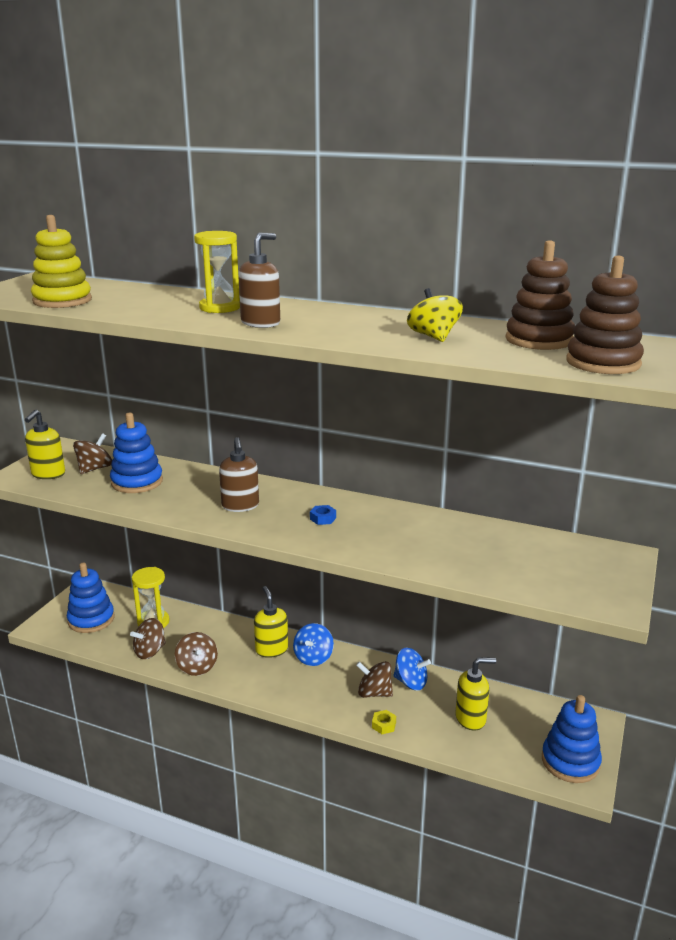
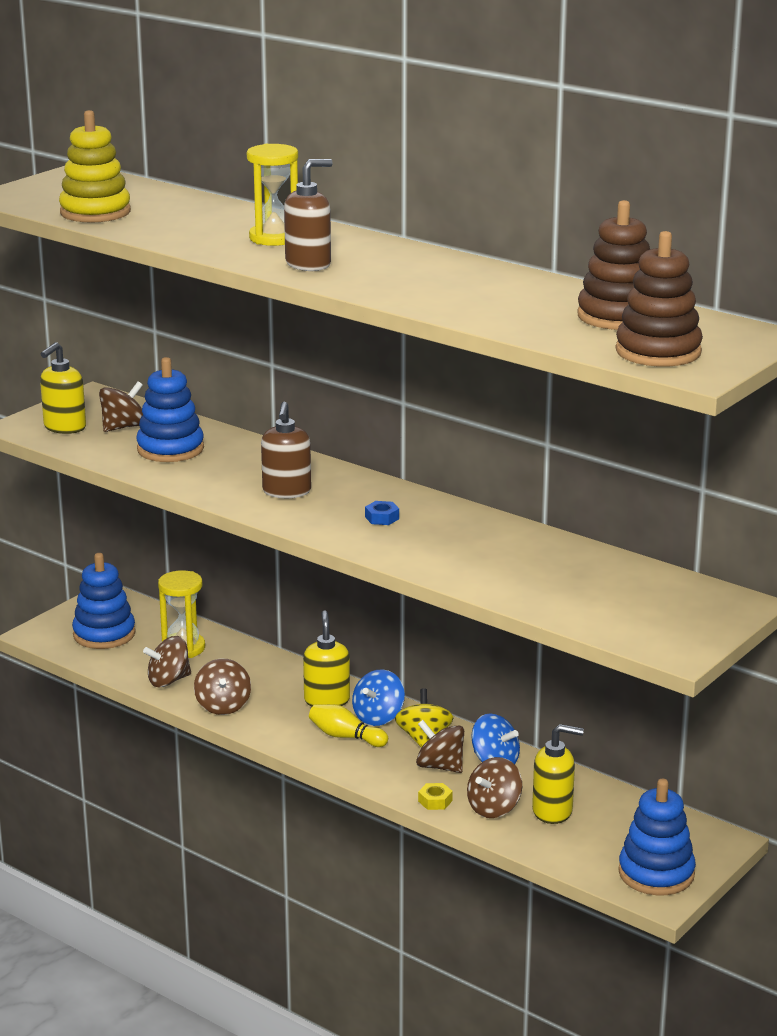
camera: 15 degrees right, 0 degrees up
yellow spinning top [407,288,463,342] -> yellow spinning top moved to [395,688,453,748]
none -> yellow bowling pin [309,704,388,747]
none -> brown spinning top [467,757,522,818]

